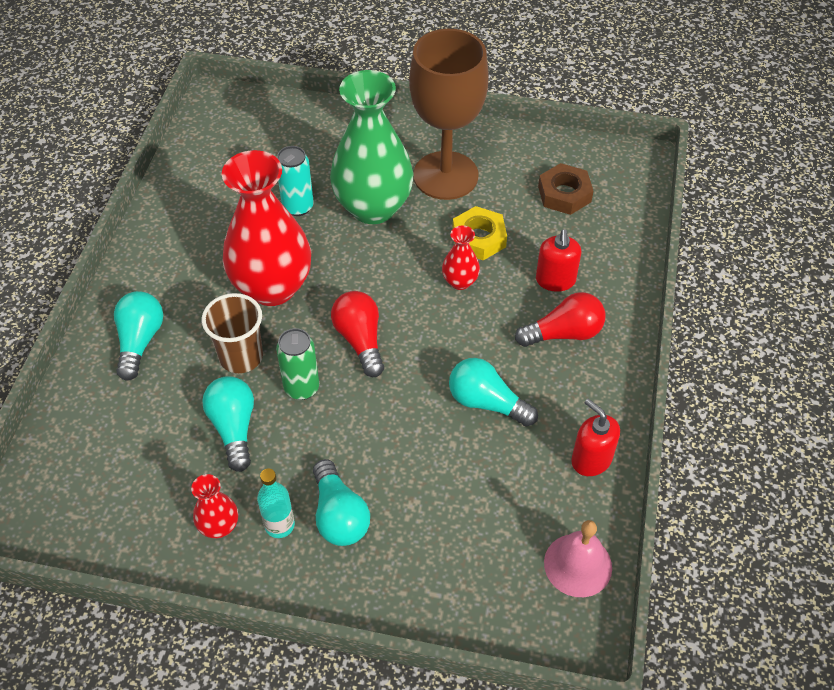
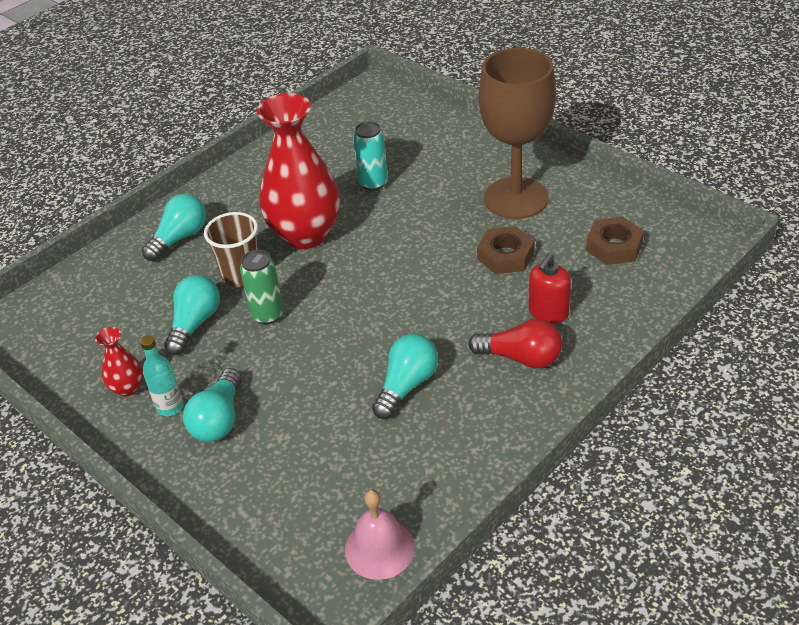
camera: 35 degrees right, 10 degrees down
green vase [330,70,413,224] -> none
red light bulb [331,291,384,377] -> none
red vase [442,226,480,290] -> none
turquoise light bulb [449,358,538,426] -> turquoise light bulb turned 60 degrees clockwise [372,334,438,419]
yellow nut [453,206,507,260] -> brown nut [477,226,535,274]
red soap dispenser [571,399,620,476] -> none

